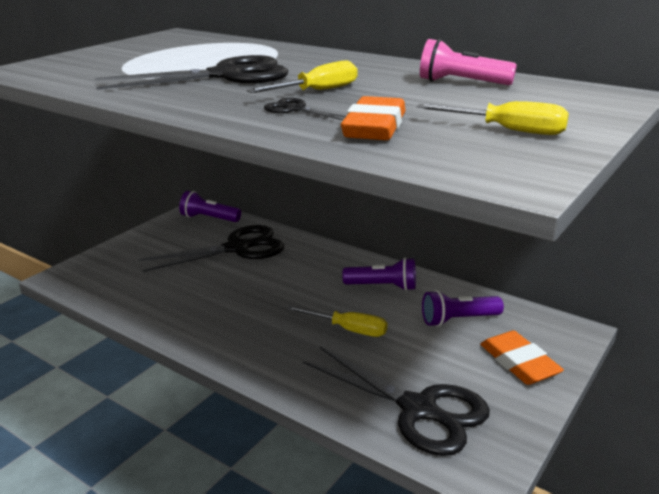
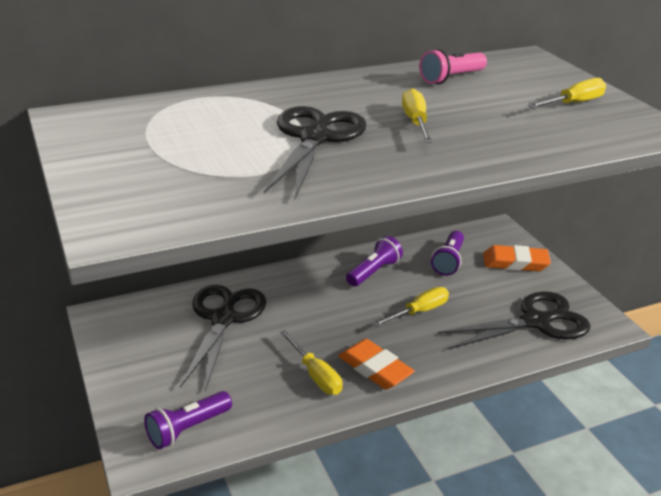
camera: 60 degrees left, 5 degrees up
purple flashlight [179,191,241,222] -> purple flashlight moved to [144,391,232,449]
black scissors [264,98,346,120] -> none
orange eraser [341,96,405,140] -> orange eraser moved to [339,339,414,389]
none -> yellow screwdriver [279,330,343,395]

